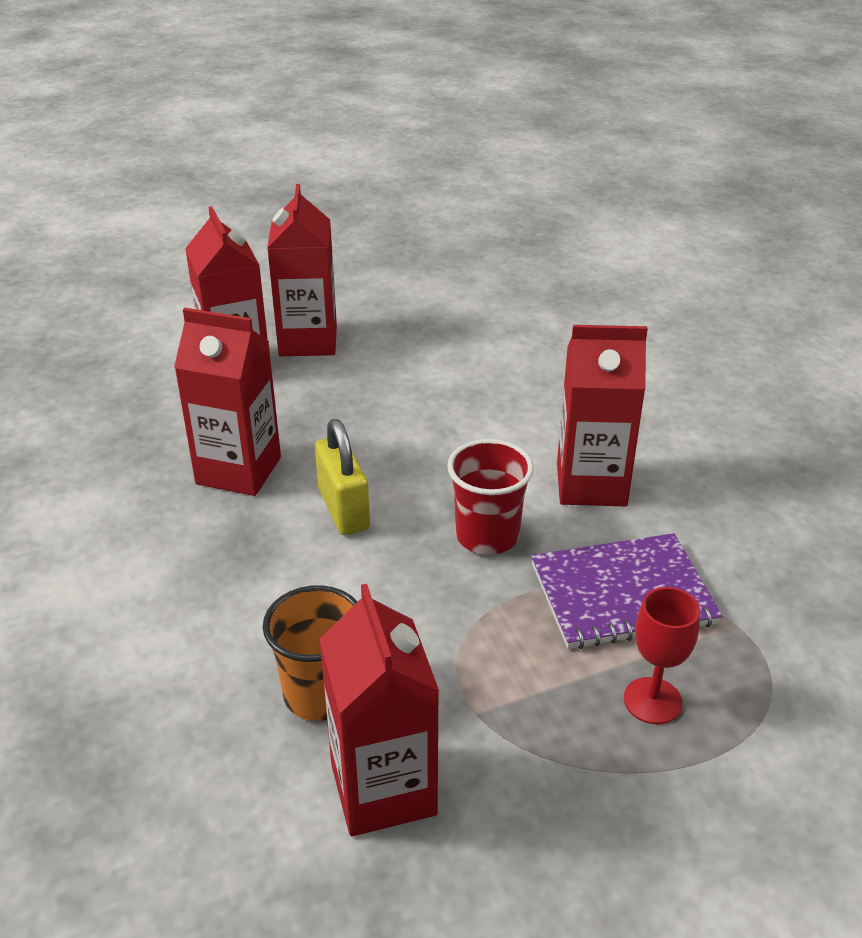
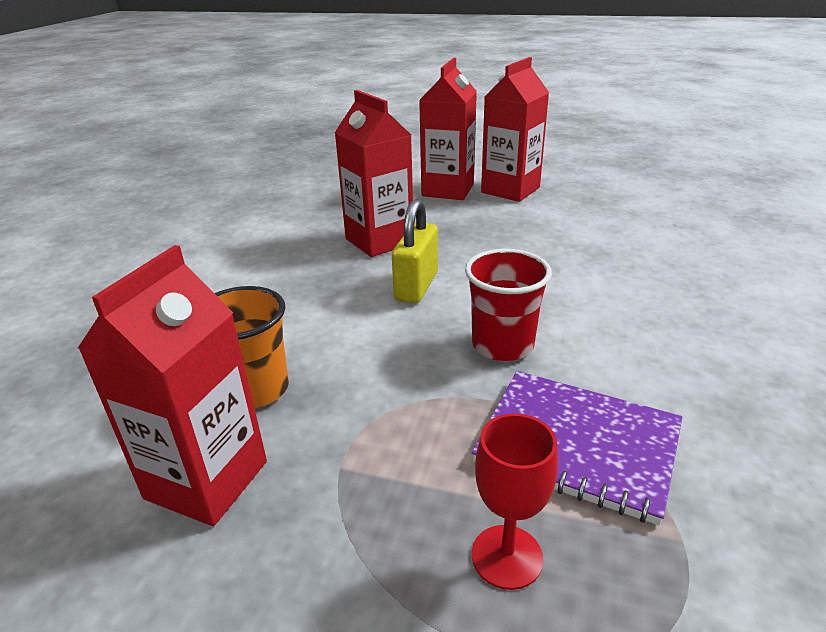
camera: 40 degrees right, 5 degrees down
red carton [557,325,648,506] -> none

